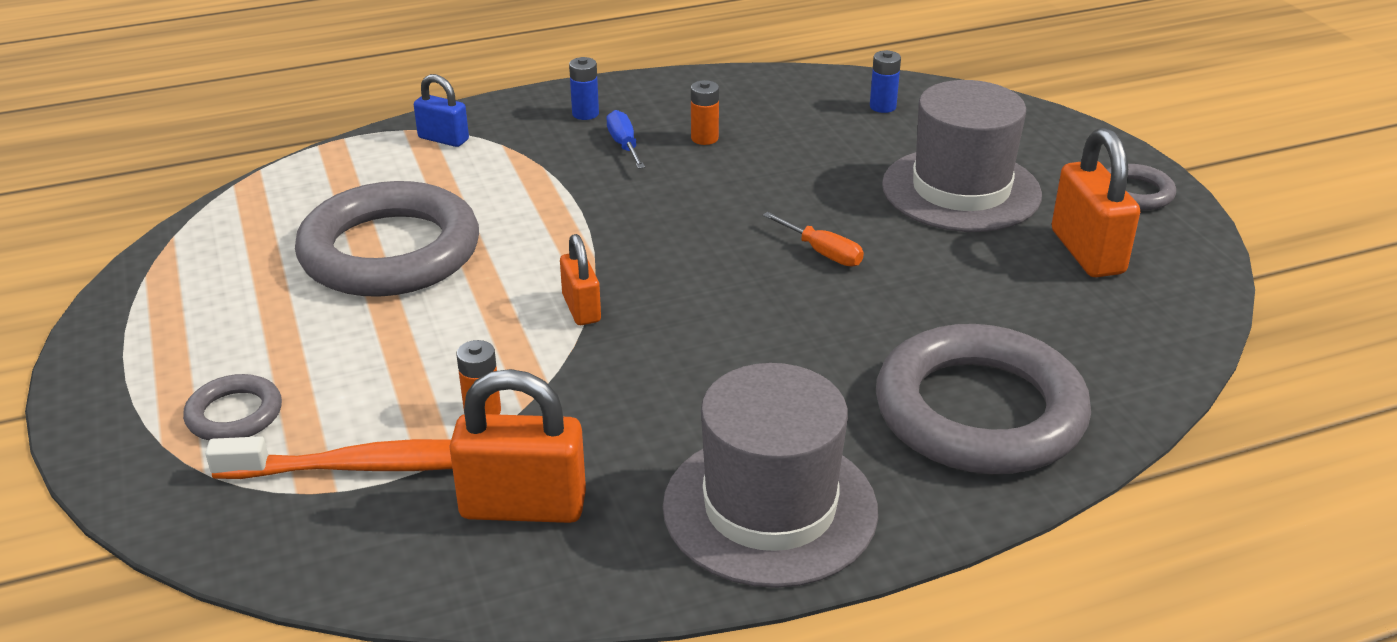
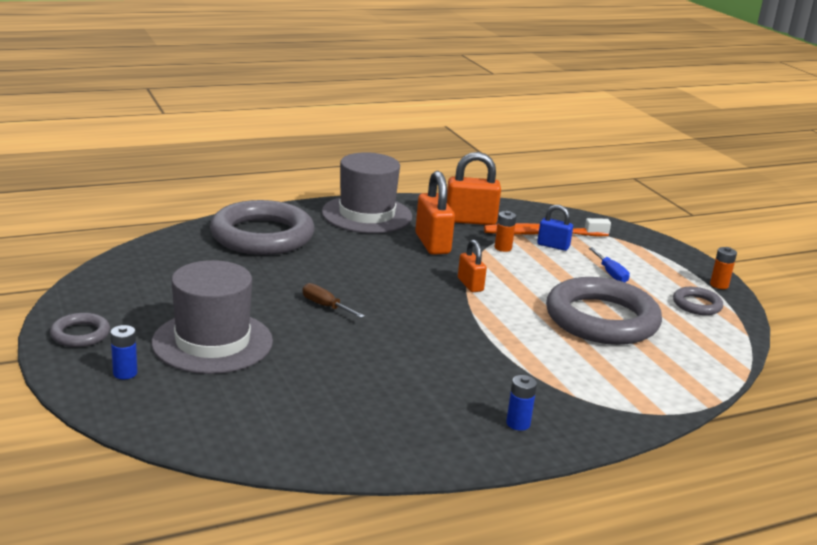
camera: 175 degrees right, 10 degrees down
grey ring [183,374,282,440] -> grey ring moved to [673,287,723,315]
blue padlock [414,74,469,147] -> blue padlock moved to [537,205,573,251]
blue screwdriver [606,110,645,169] -> blue screwdriver moved to [589,248,630,282]
orange battery [691,80,719,145] -> orange battery moved to [710,247,737,289]
orange screwdriver [763,212,864,267] -> brown screwdriver [302,283,365,318]
blue battery [870,50,901,113] -> blue battery moved to [110,325,137,379]
orange padlock [1052,127,1140,277] -> orange padlock moved to [415,171,455,255]

